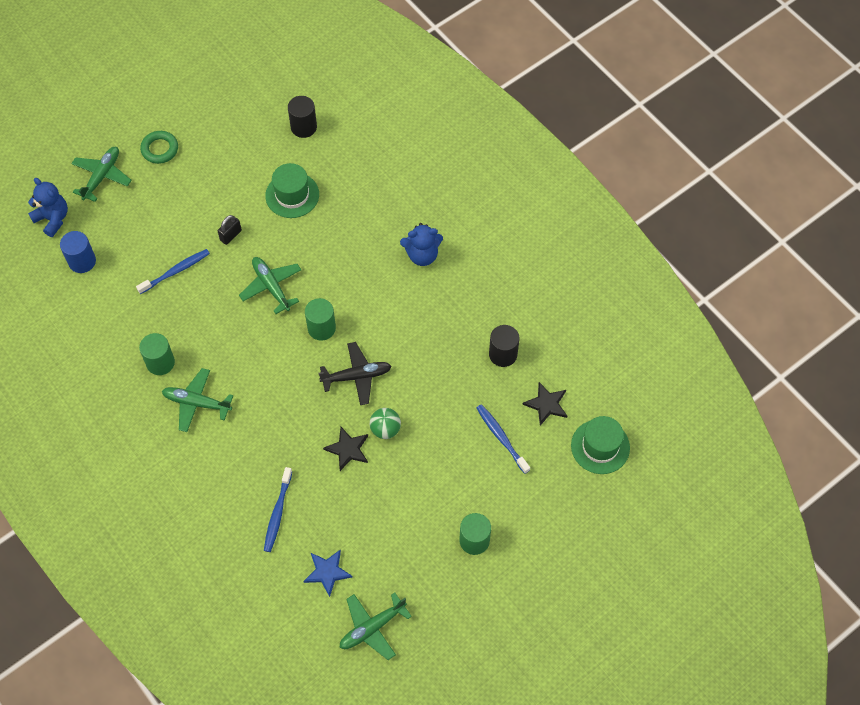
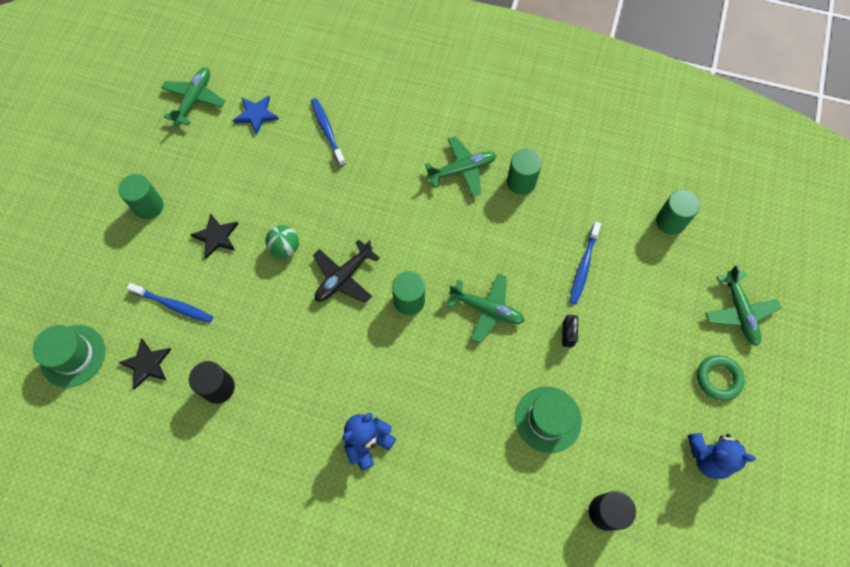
camera: 145 degrees right, 5 degrees up
blue teddy bear [28,178,68,237] -> blue teddy bear moved to [688,433,756,479]
blue cylinder [60,231,96,273] -> green cylinder [656,190,700,235]
black star [323,427,368,471] -> black star moved to [190,213,239,258]

